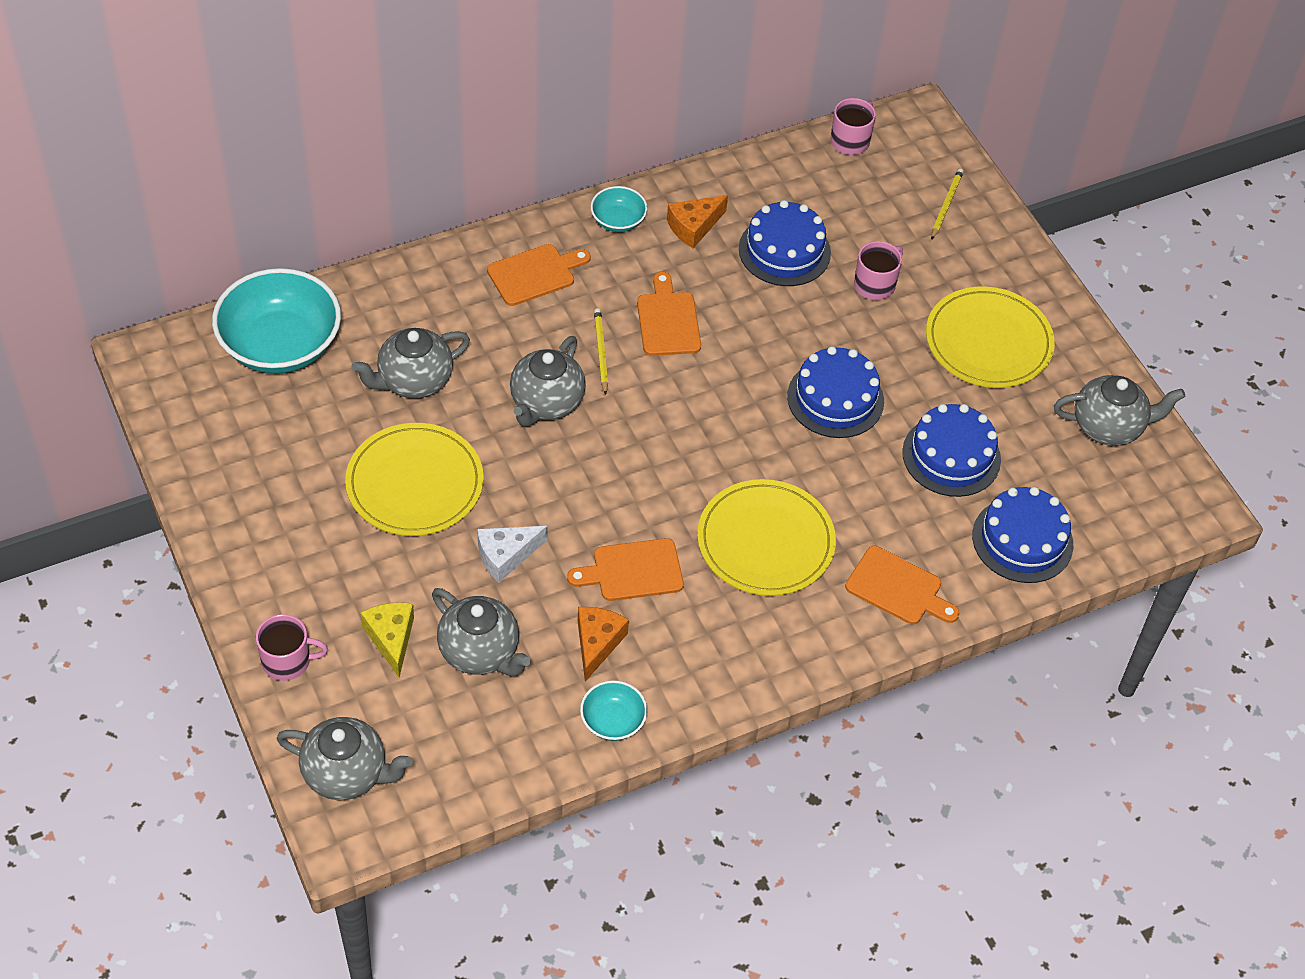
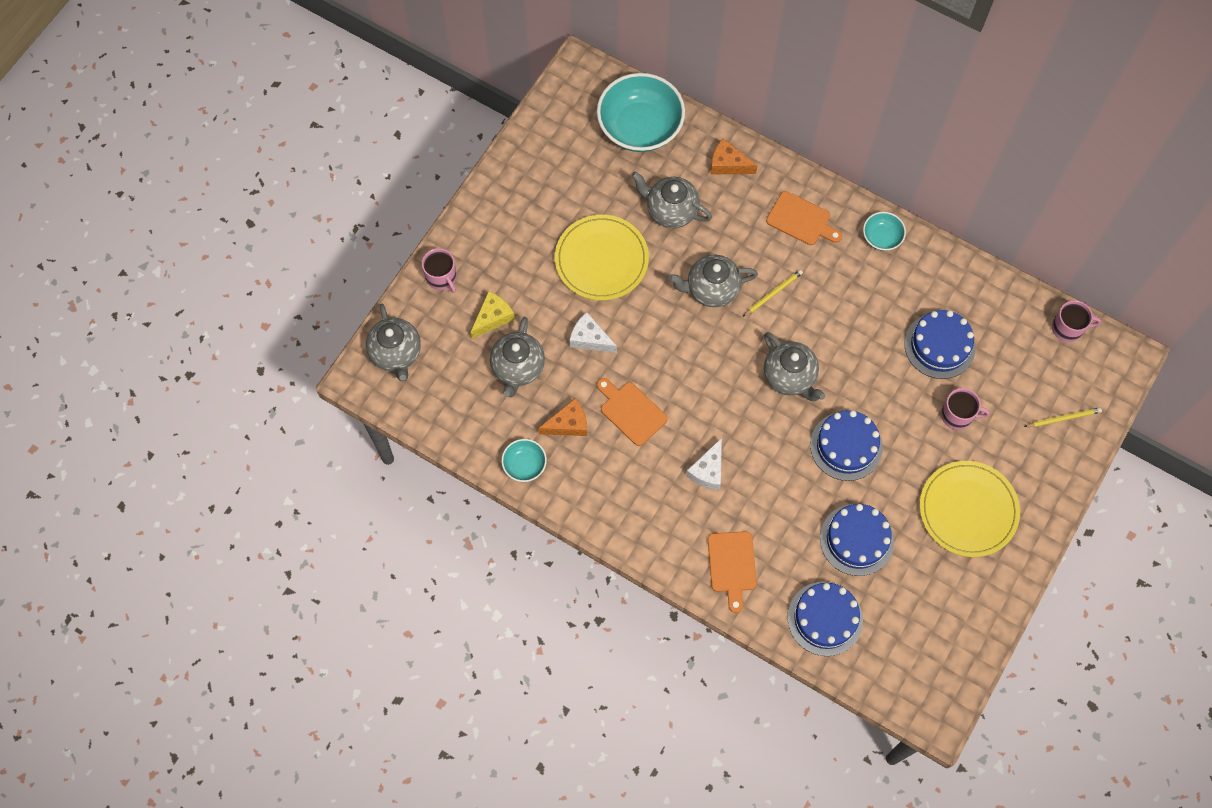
camera: 60 degrees right, 15 degrees up
orange cutting board [637,272,701,356] -> none
orange cheese [667,195,728,248] -> orange cheese moved to [711,138,758,174]
yellow plate [697,479,836,596] -> white cheese [686,438,722,490]
grey teapot [1054,375,1185,446] -> grey teapot moved to [764,332,825,401]

